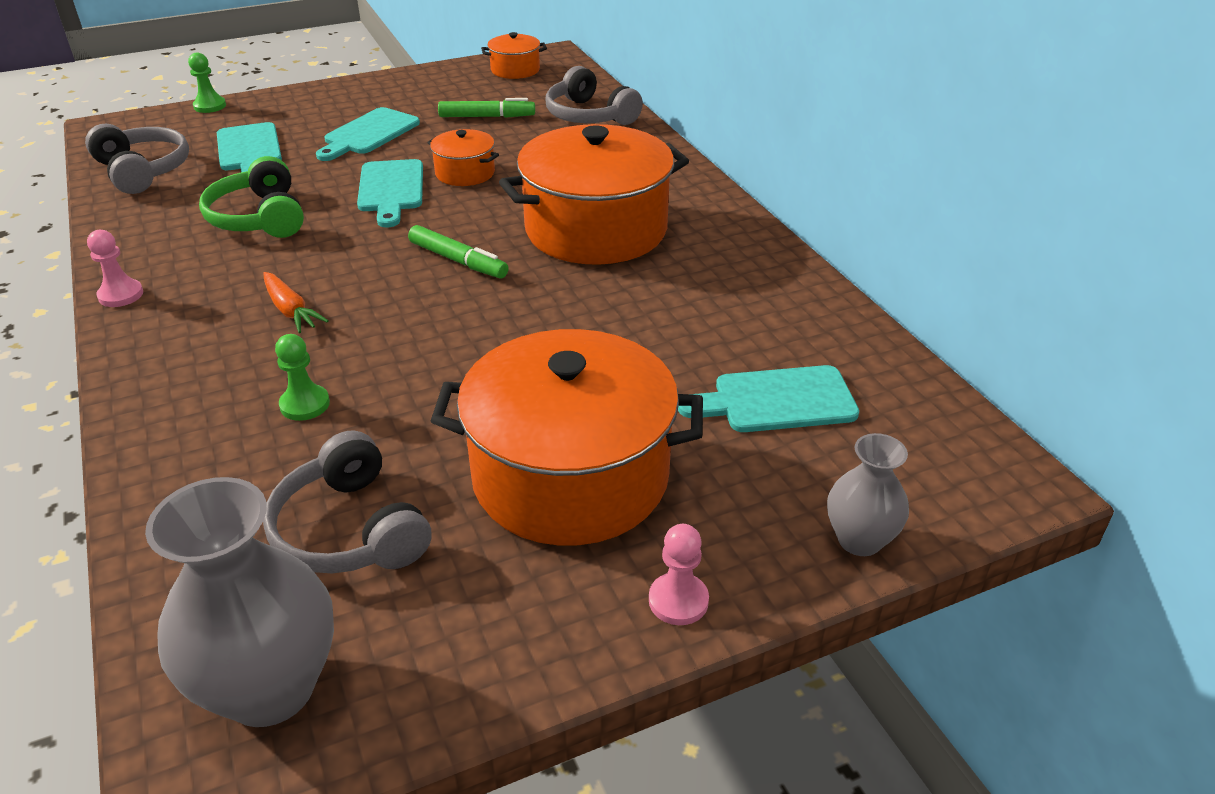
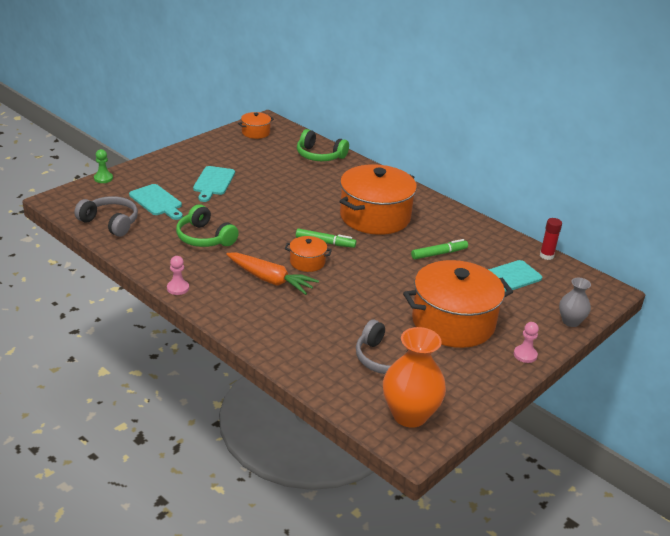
camera: 25 degrees left, 5 degrees down
grey vase [145,477,334,727] -> orange vase [383,327,446,428]
orange carrot [263,272,328,333] -> orange carrot [226,252,319,295], size x1.70
green pawn [275,334,330,421] -> none
turquoise cutting board [357,159,423,227] -> none
orange pot [427,129,499,186] -> orange pot moved to [285,236,332,272]
green marker [438,98,535,118] -> green marker moved to [411,239,468,259]
grey headphones [546,66,643,125] -> green headphones [297,129,349,161]
none -> red glue stick [540,218,562,260]

